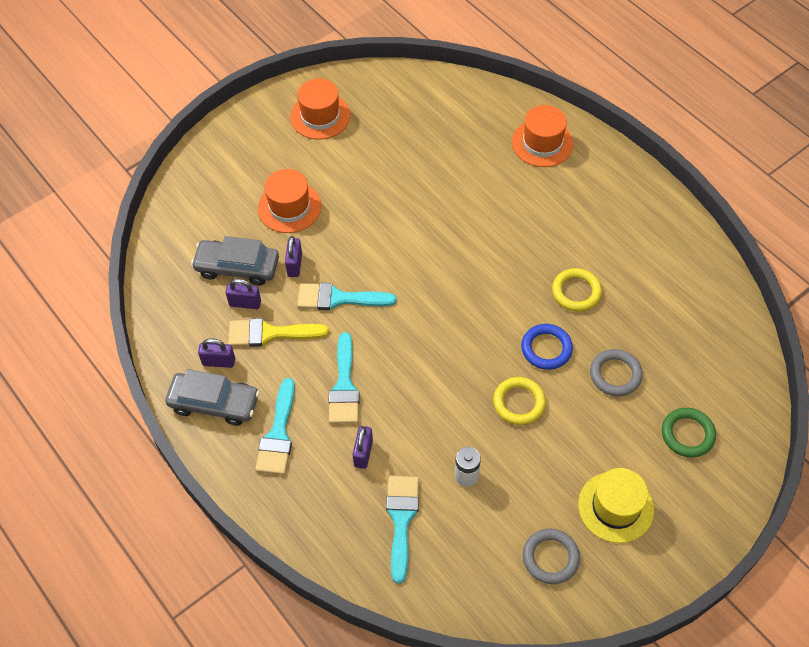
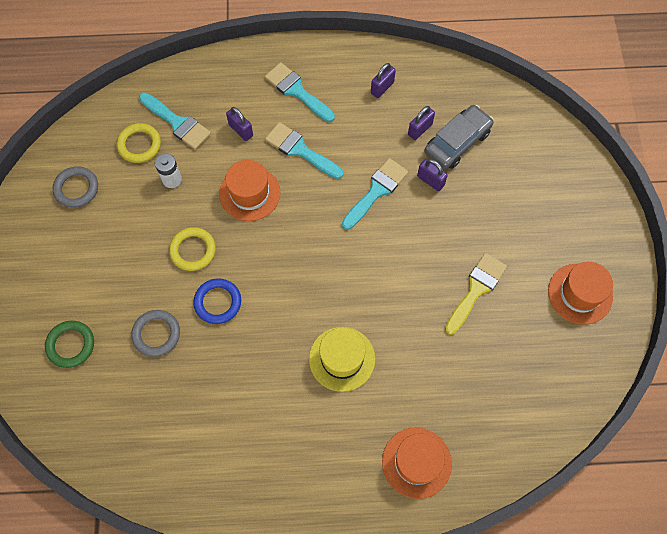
camera: 125 degrees right, 10 degrees up
grey car [165,369,260,426] -> none
yellow brush [228,318,329,347] -> yellow brush moved to [445,253,507,335]
orange hat [258,169,322,233] -> orange hat moved to [219,160,280,221]
yellow ring [552,268,602,312] -> yellow ring moved to [117,123,161,163]
yellow hat [578,468,654,543] -> yellow hat moved to [309,327,375,392]

